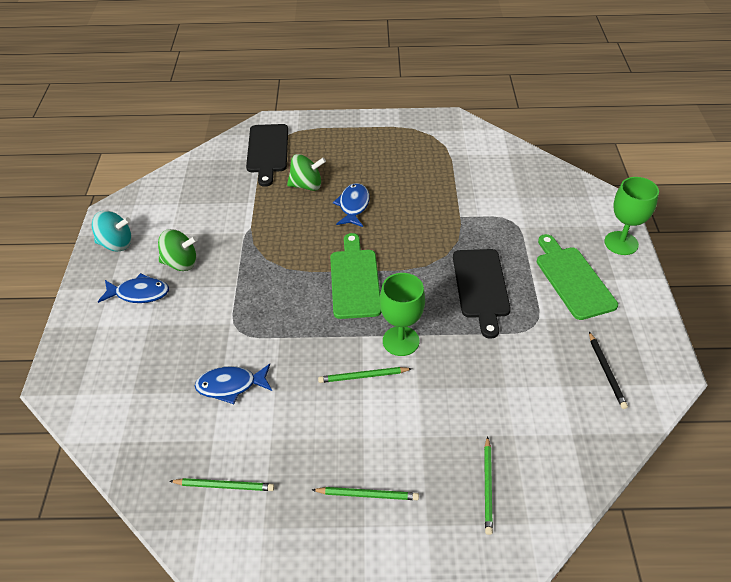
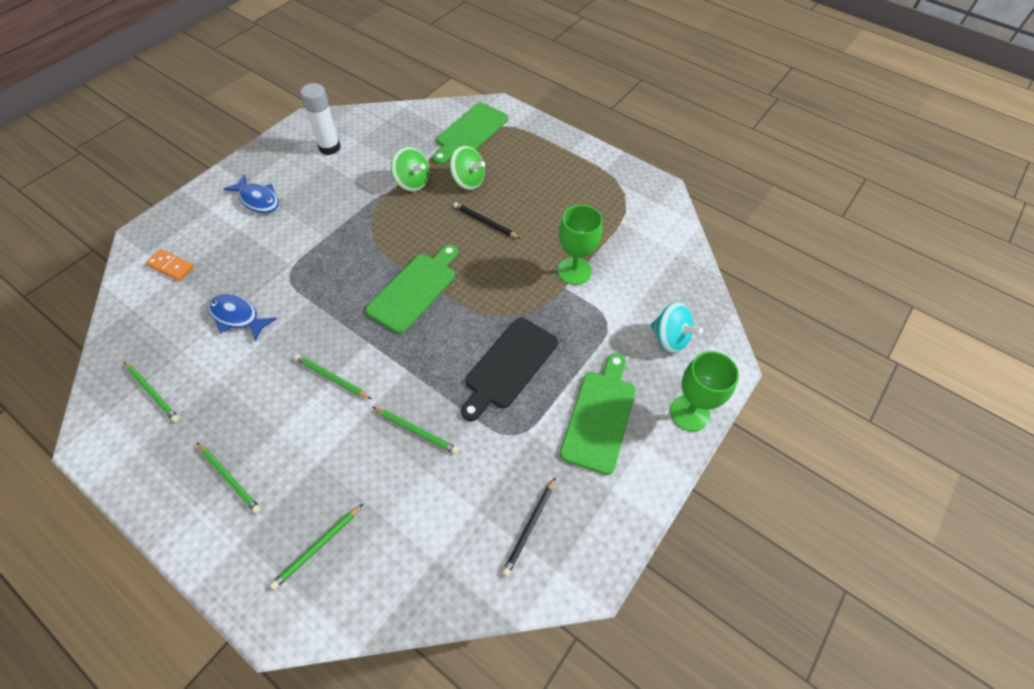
camera: 35 degrees right, 10 degrees up
turquoise spinning top [92,211,132,252] -> turquoise spinning top moved to [651,302,703,353]
green spinning top [158,229,198,271] -> green spinning top moved to [391,147,430,192]
black cutting board [246,124,288,187] -> green cutting board [432,103,508,164]
blue fish [333,183,370,227] -> black pencil [454,202,520,239]
green goblet [380,273,425,356] -> green goblet moved to [557,205,603,285]
none -> orange domino [146,249,194,281]
none -> white glue stick [300,83,341,155]
none -> green pencil [373,407,459,454]

